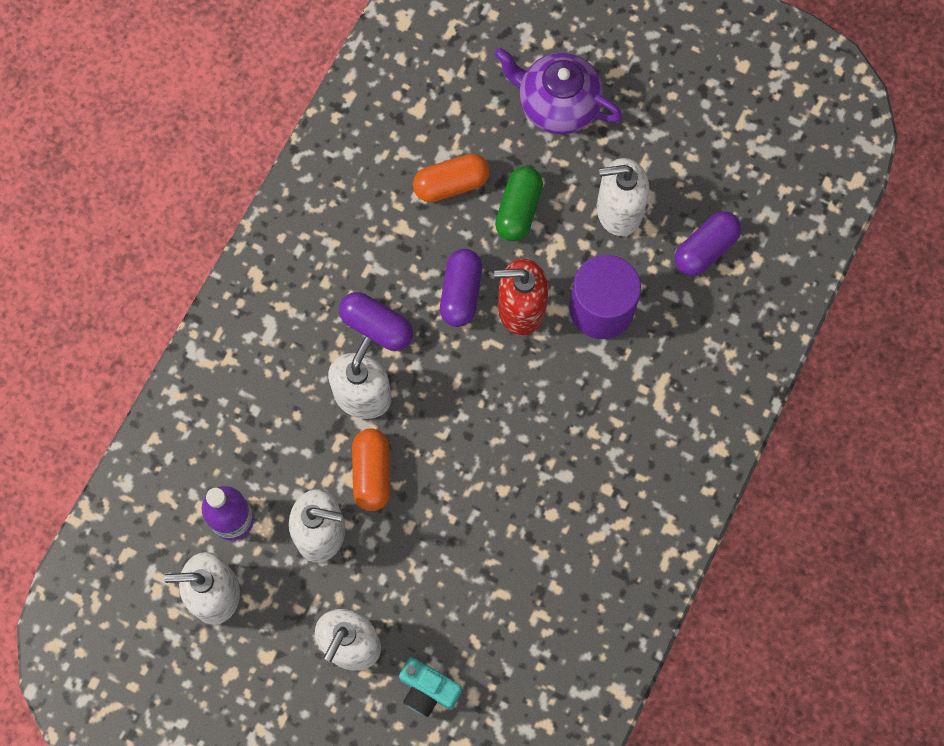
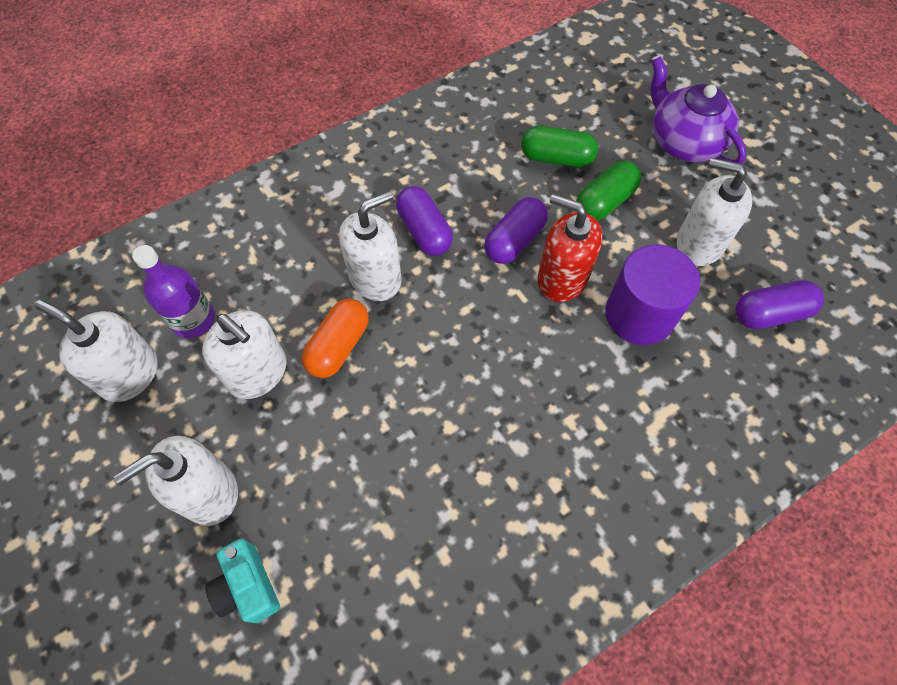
camera: 30 degrees right, 10 degrees down
orange capsule [413,154,490,202] -> green capsule [521,126,598,167]

